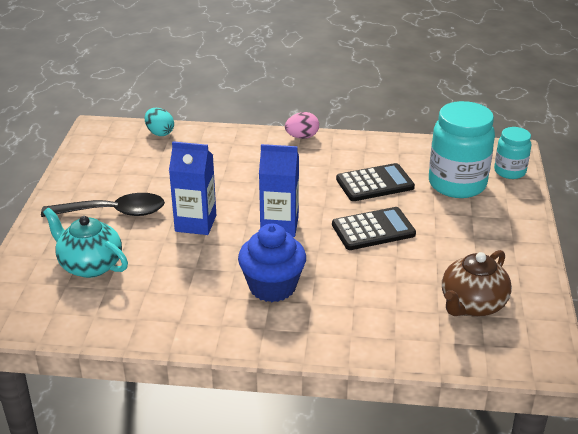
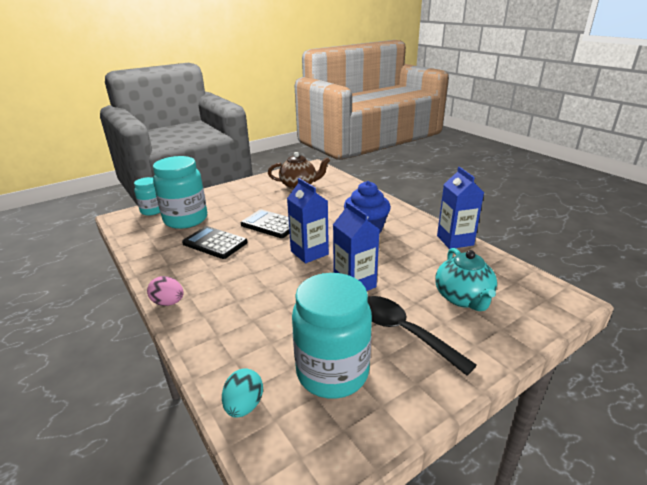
camera: 130 degrees left, 5 degrees down
none -> turquoise jar [292,273,372,399]
none -> blue carton [437,167,484,249]

